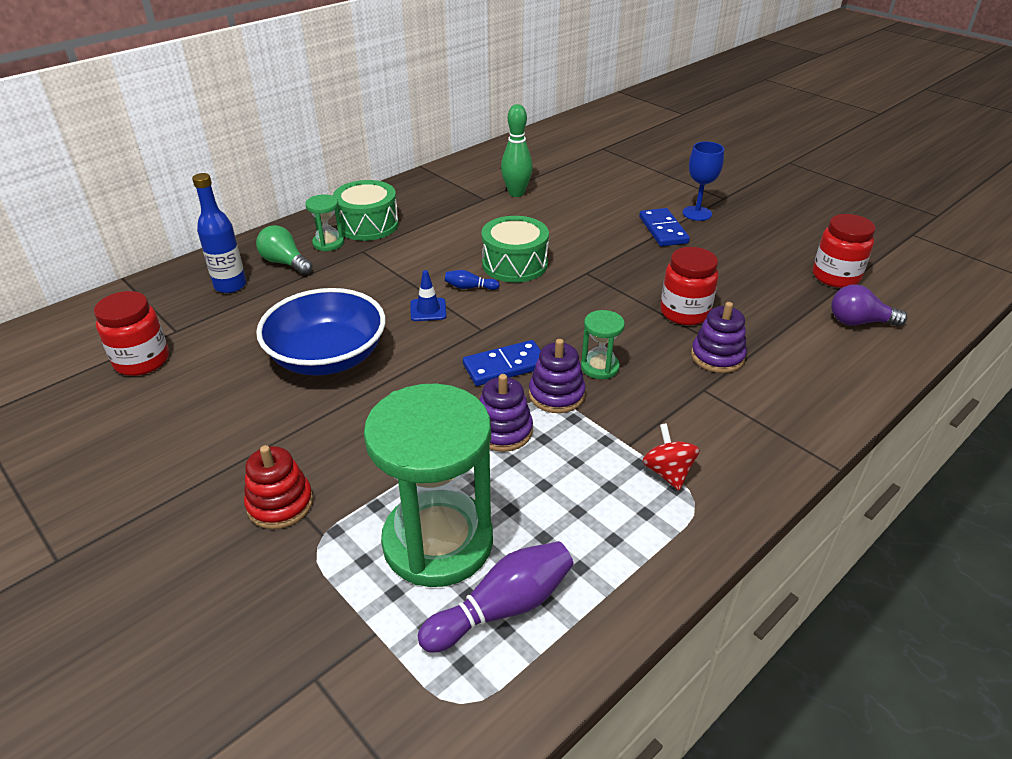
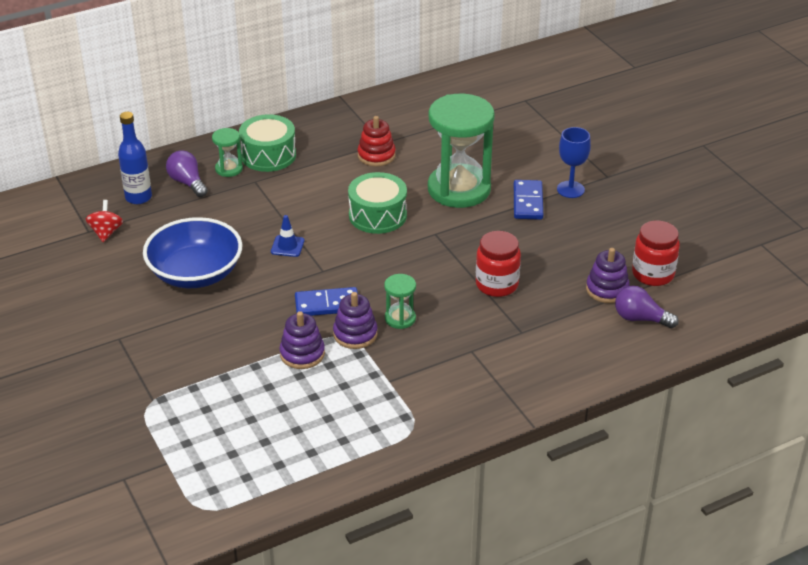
camera: 15 degrees right, 0 degrees up
red jar [94,291,169,376] -> none
red stacking toy [244,445,313,529] -> red stacking toy moved to [358,116,396,167]
green light bulb [256,225,313,275] -> purple light bulb [166,150,208,197]
green hourglass [364,384,493,587] -> green hourglass moved to [428,94,495,208]
purple bowling pin [418,541,573,653] -> none
blue bowling pin [445,270,500,290] -> none
green bowling pin [501,104,533,197] -> none
red spinning top [642,423,700,490] -> red spinning top moved to [86,200,123,242]
purple stacking toy [691,302,747,373] -> purple stacking toy moved to [586,248,630,303]

